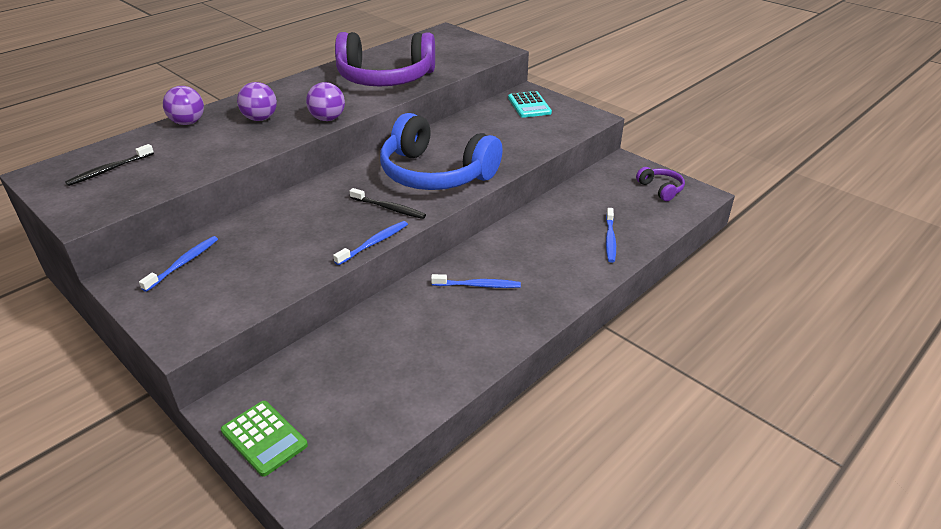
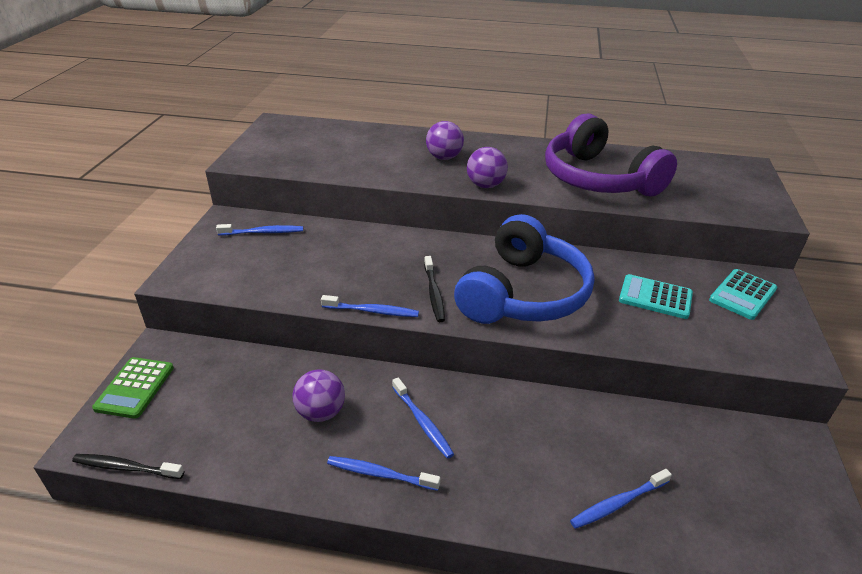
camera: 55 degrees right, 0 degrees up
black toothbrush [65,144,154,186] -> black toothbrush moved to [72,454,184,479]
purple ball [163,86,204,125] -> purple ball moved to [293,369,345,422]
blue headphones [380,113,503,190] -> blue headphones turned 150 degrees counterclockwise [454,214,594,324]
purple headphones [636,167,685,201] -> none
none -> blue toothbrush [327,456,440,491]
none -> turquoise calculator [619,274,693,319]

